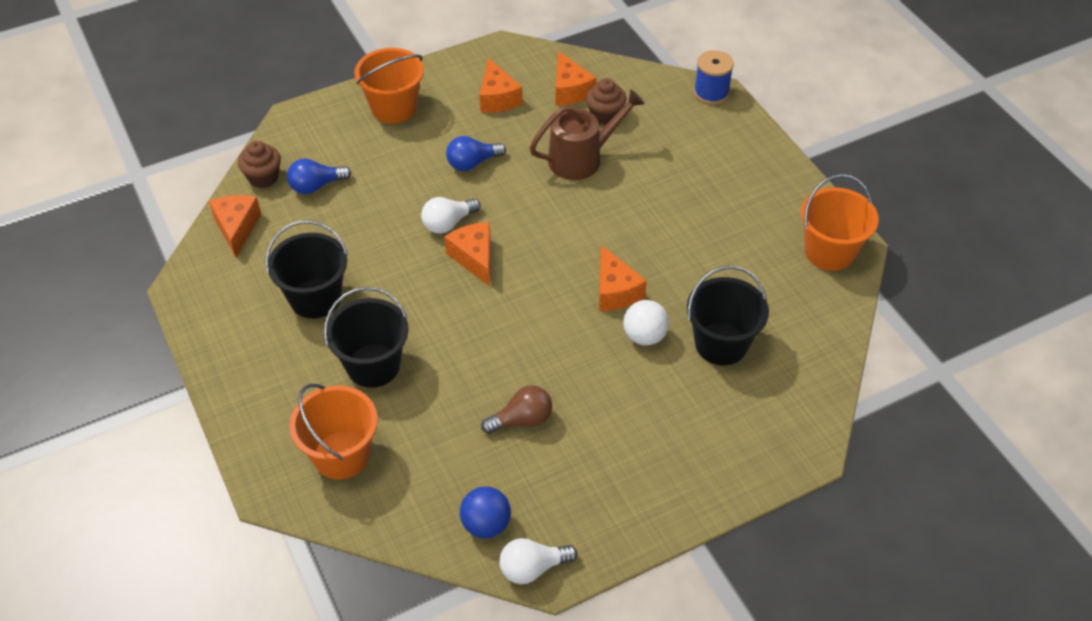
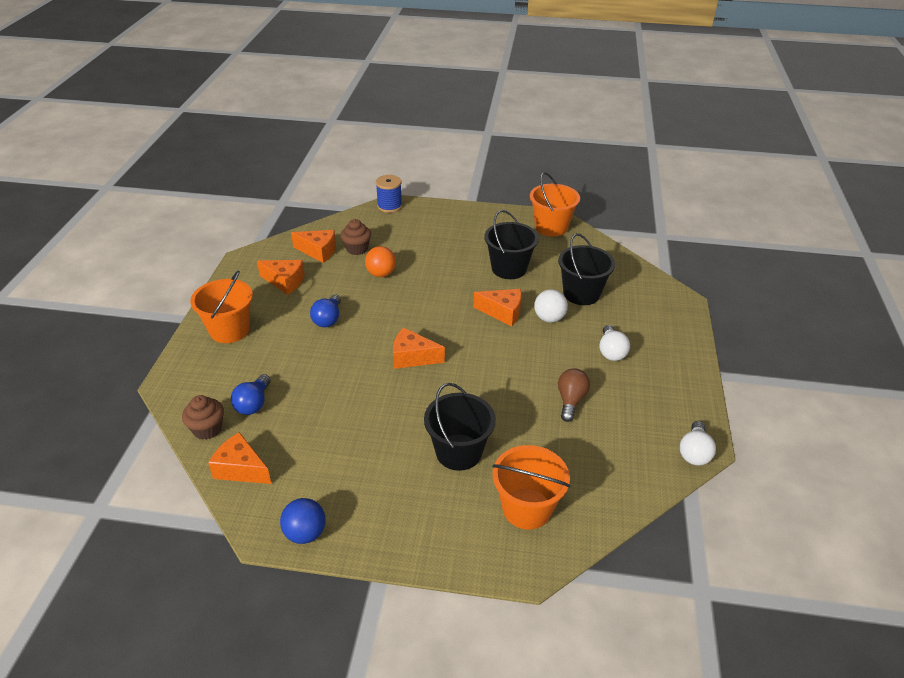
camera: 55 degrees left, 10 degrees down
black bucket [266,220,348,318] -> black bucket moved to [485,210,539,279]
white light bulb [421,197,481,234] -> white light bulb moved to [599,325,630,361]
blue ball [460,487,511,538] -> blue ball moved to [280,498,326,544]
brown watering can [530,89,645,180] -> orange ball [365,246,396,277]

